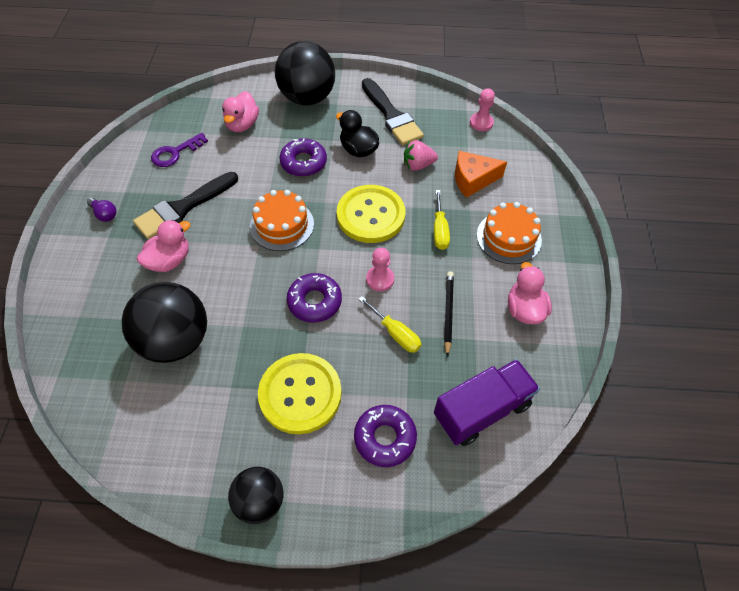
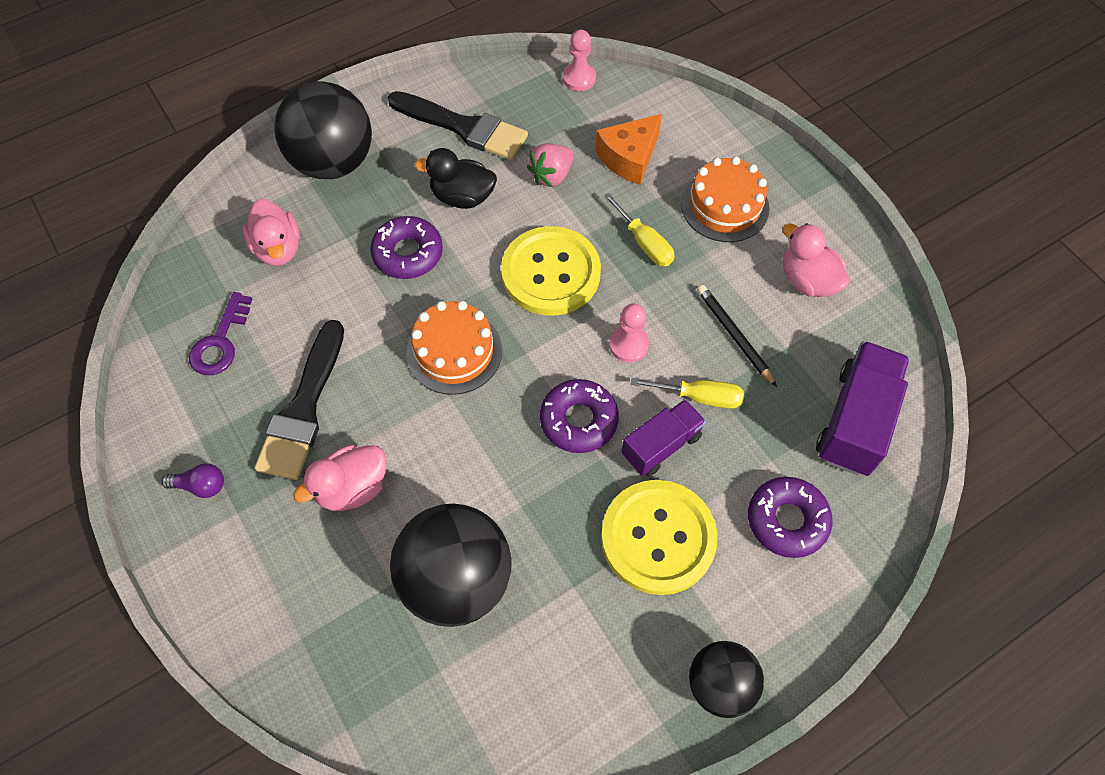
camera: 35 degrees left, 5 degrees up
pink duck [137,220,190,272] -> pink duck turned 135 degrees counterclockwise [293,445,386,511]
none -> purple truck [622,399,706,476]

